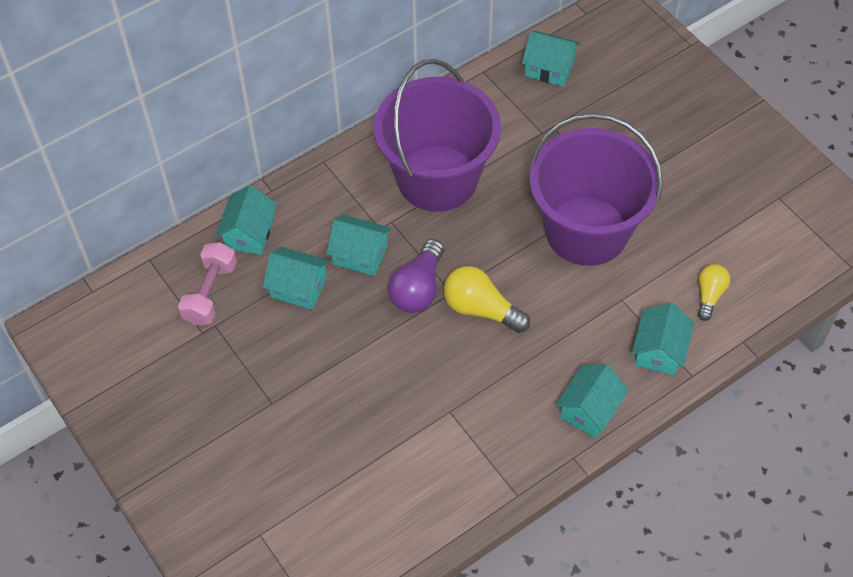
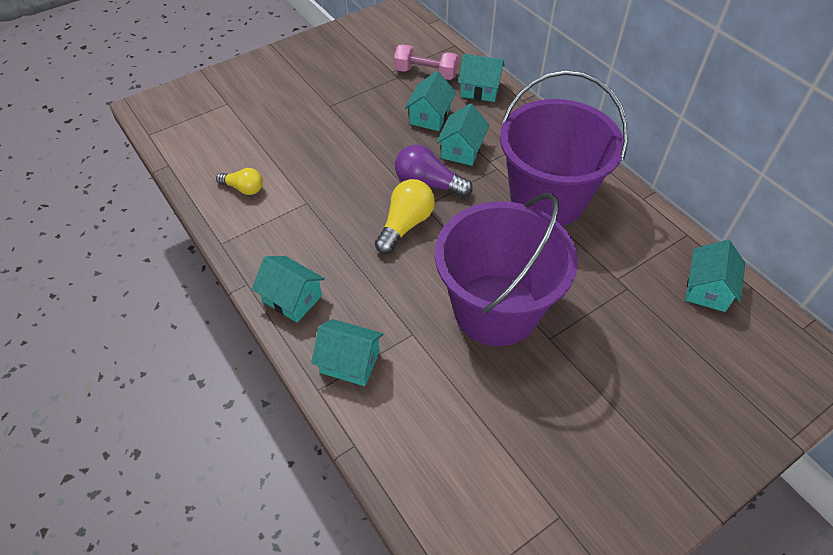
camera: 90 degrees right, 5 degrees down
yellow light bulb [698,264,730,321] -> yellow light bulb moved to [216,168,263,195]

